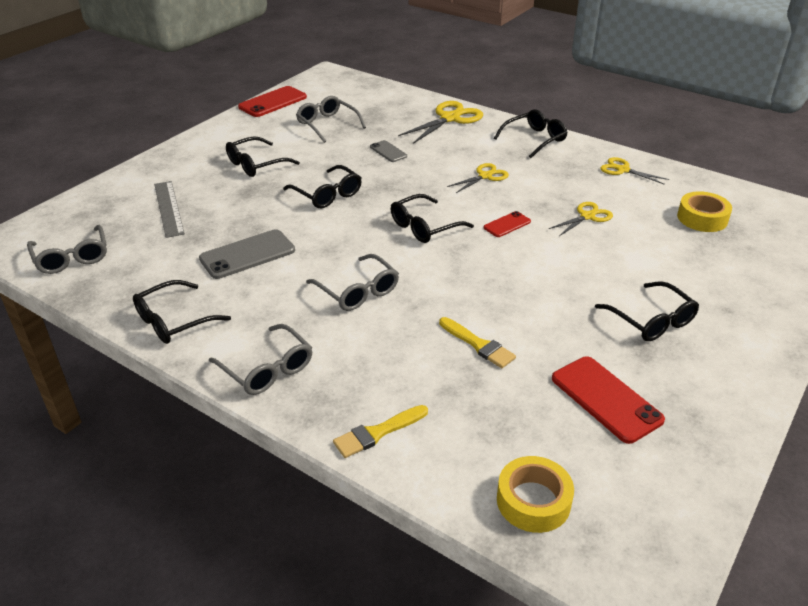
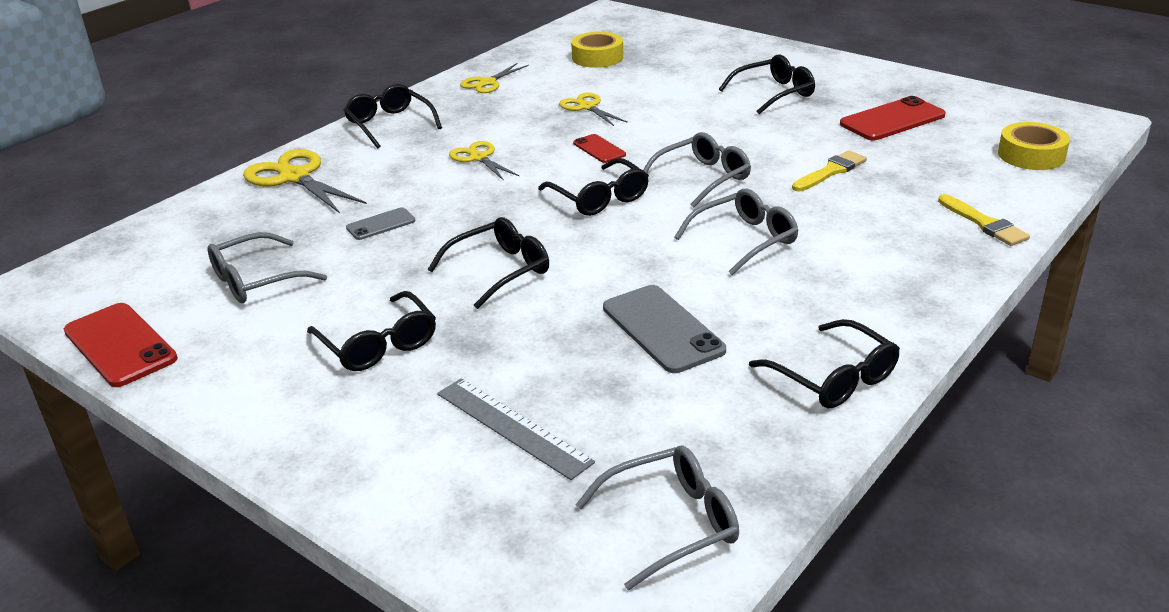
camera: 85 degrees left, 5 degrees down
grey ruler [154,181,185,238] -> grey ruler turned 60 degrees clockwise [437,378,595,480]
grey glasses [209,324,313,395] -> grey glasses moved to [643,132,751,207]

